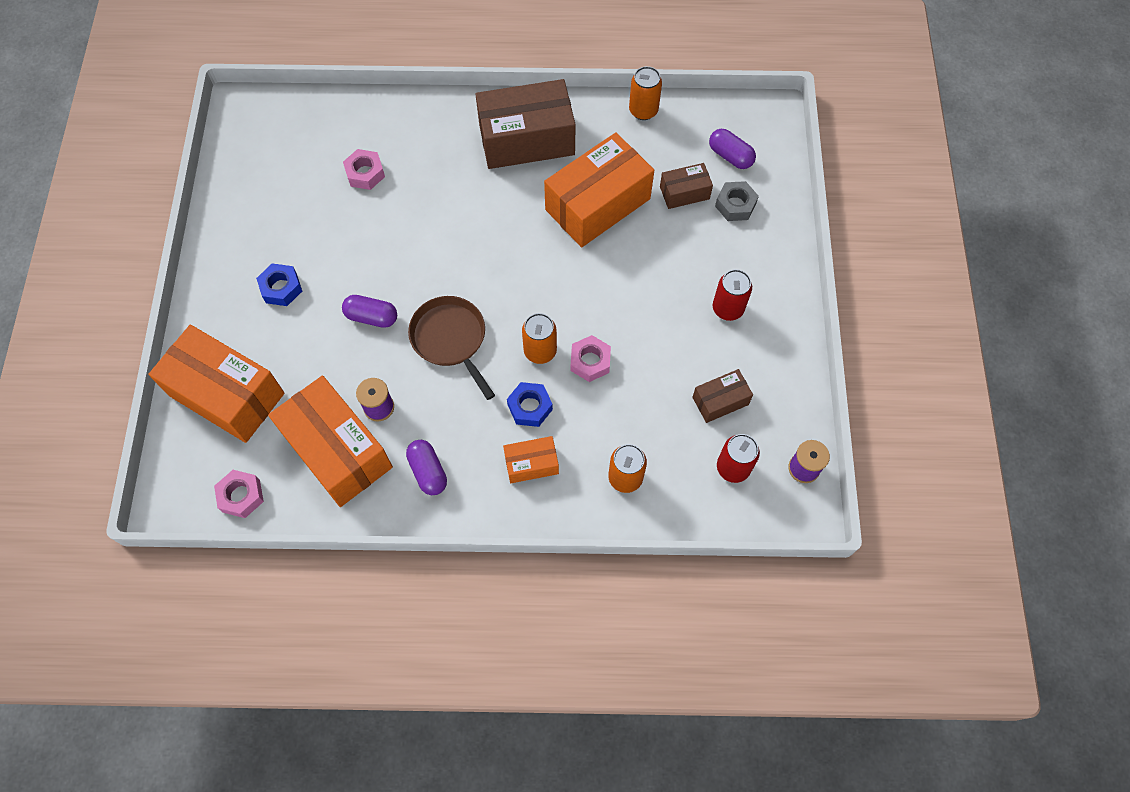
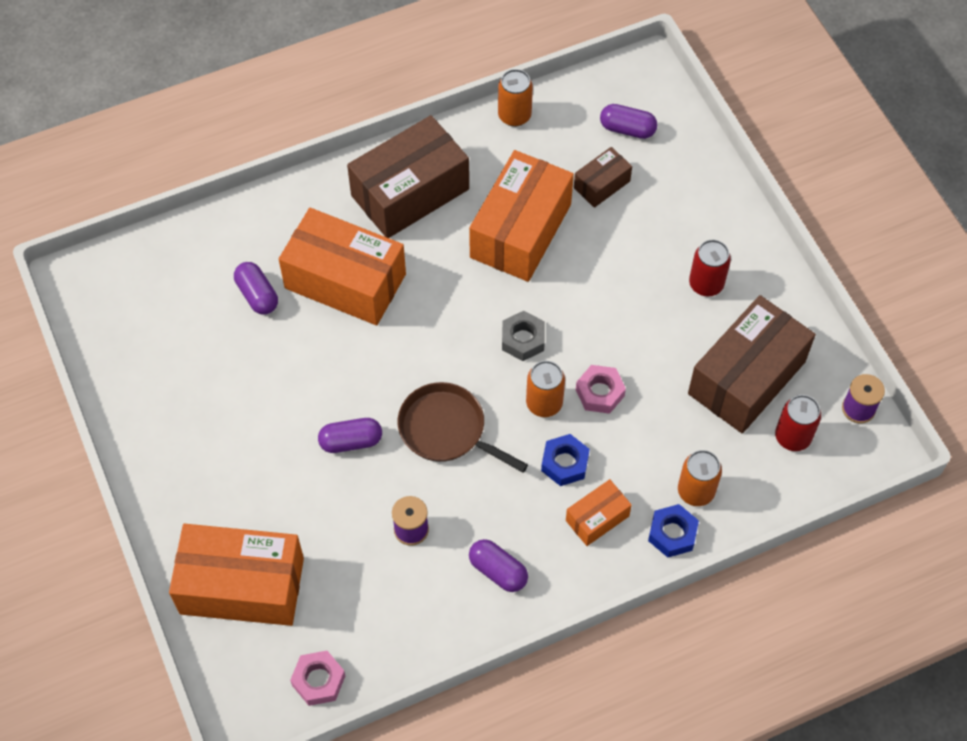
camera: 25 degrees left, 5 degrees down
blue nut [256,263,302,306] -> blue nut moved to [648,504,699,557]
orange box [268,376,393,507] -> orange box moved to [279,208,406,325]
pink nut [343,149,385,190] -> purple capsule [234,262,278,315]
brown box [692,369,753,423] -> brown box [688,295,816,434], size x2.05
grey nut [715,181,759,221] -> grey nut moved to [502,311,545,361]

